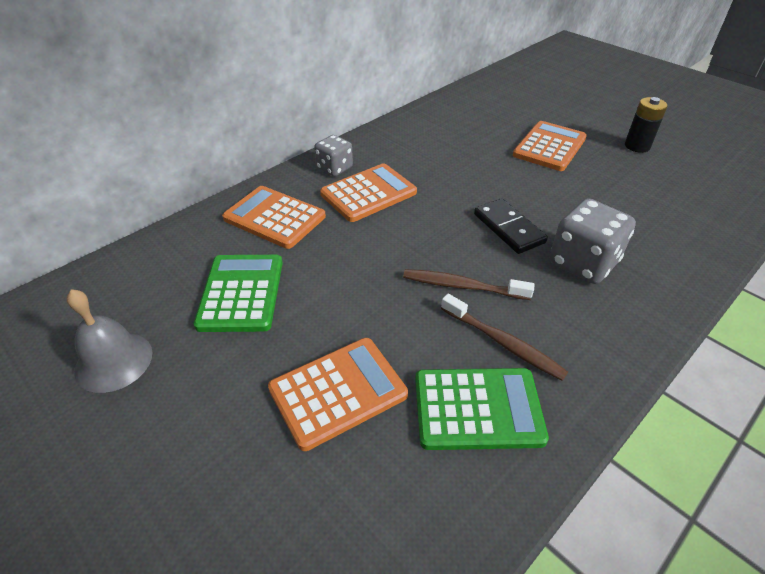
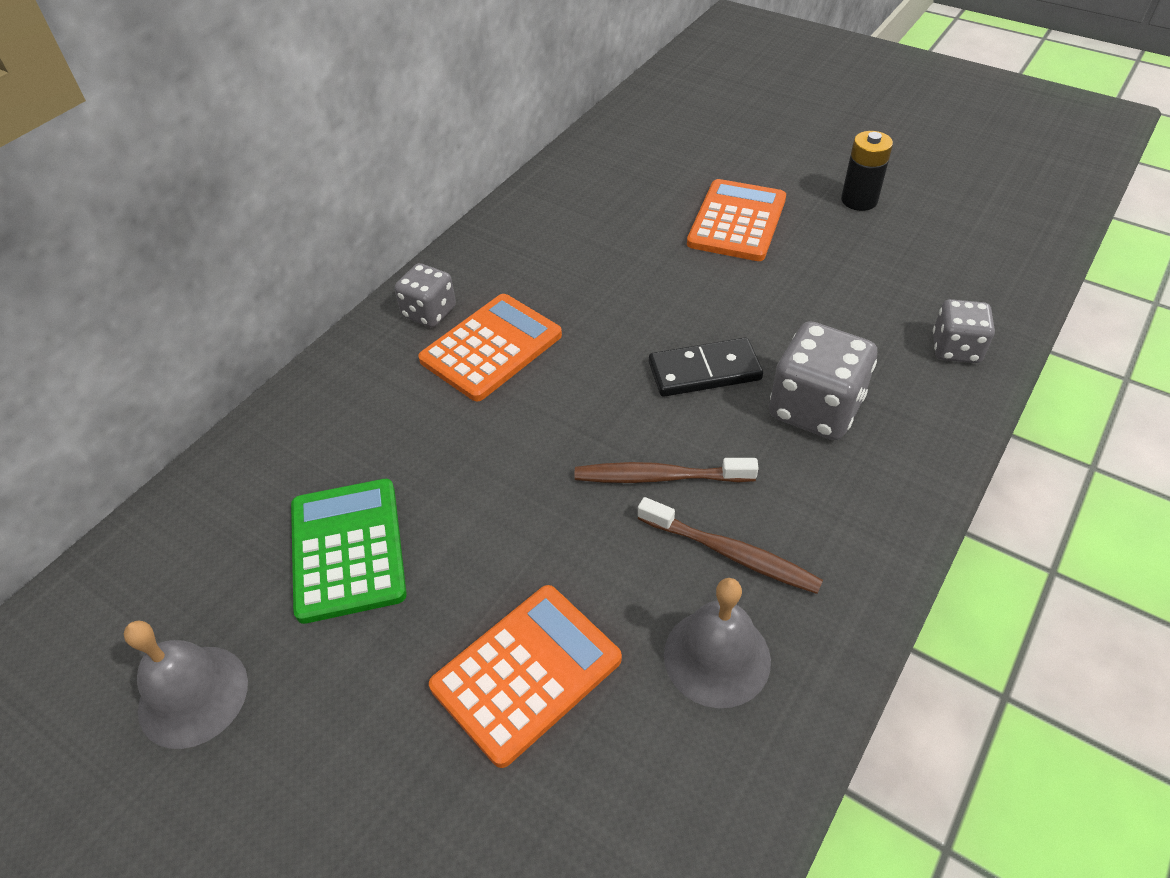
camera: 10 degrees left, 5 degrees up
orange calculator [222,186,326,249] -> none
green calculator [415,368,549,450] -> grey bell [664,578,771,708]
black domino [474,198,548,254] -> black domino turned 60 degrees counterclockwise [649,338,763,397]
none -> grey dice [933,299,995,363]

